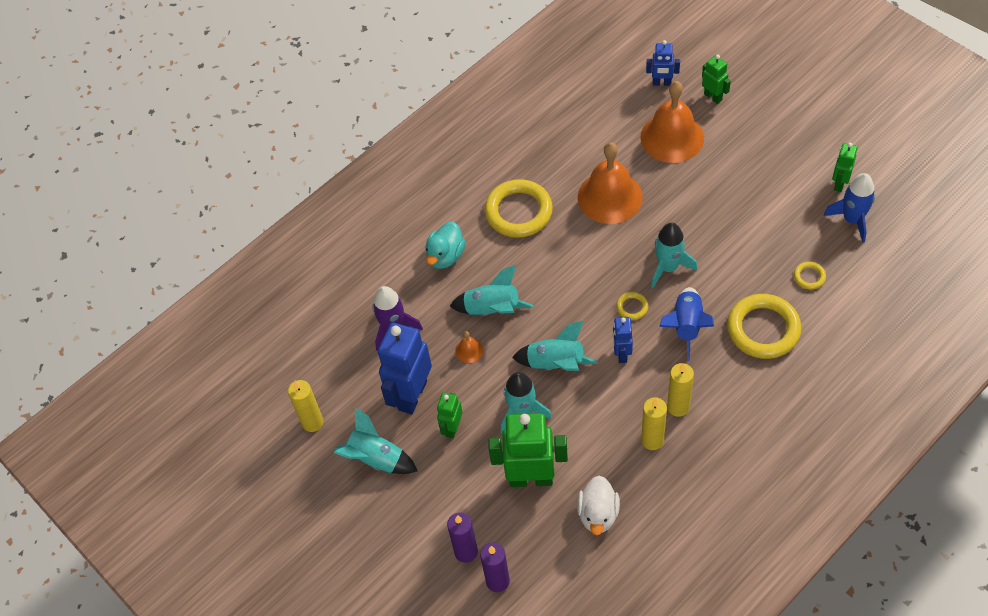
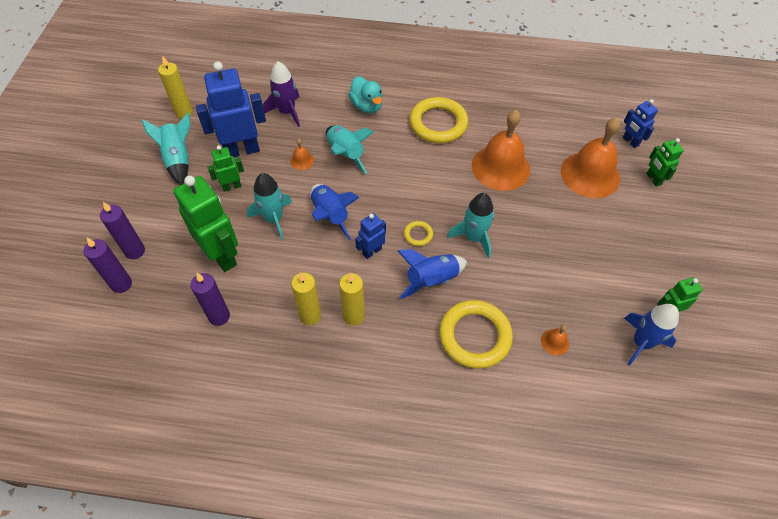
camera: 45 degrees right, 0 degrees up
turquoise duck [425,222,465,269] -> turquoise duck turned 105 degrees counterclockwise [348,76,383,113]
turquoise rocket [512,321,598,371] -> blue rocket [311,184,360,240]
white duck [577,475,620,535] -> purple candle [191,273,230,326]
green robot [702,55,731,104] -> green robot turned 150 degrees clockwise [646,138,684,186]
yellow ring [794,262,826,289] -> orange bell [541,325,569,355]

